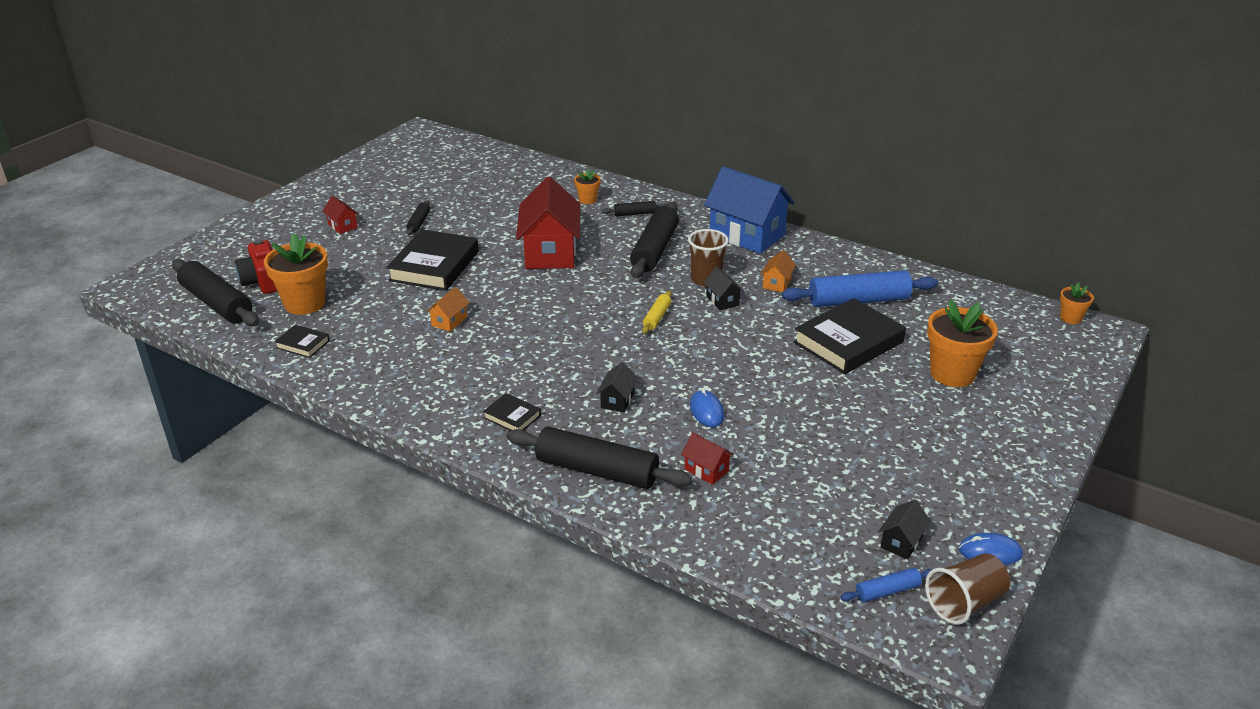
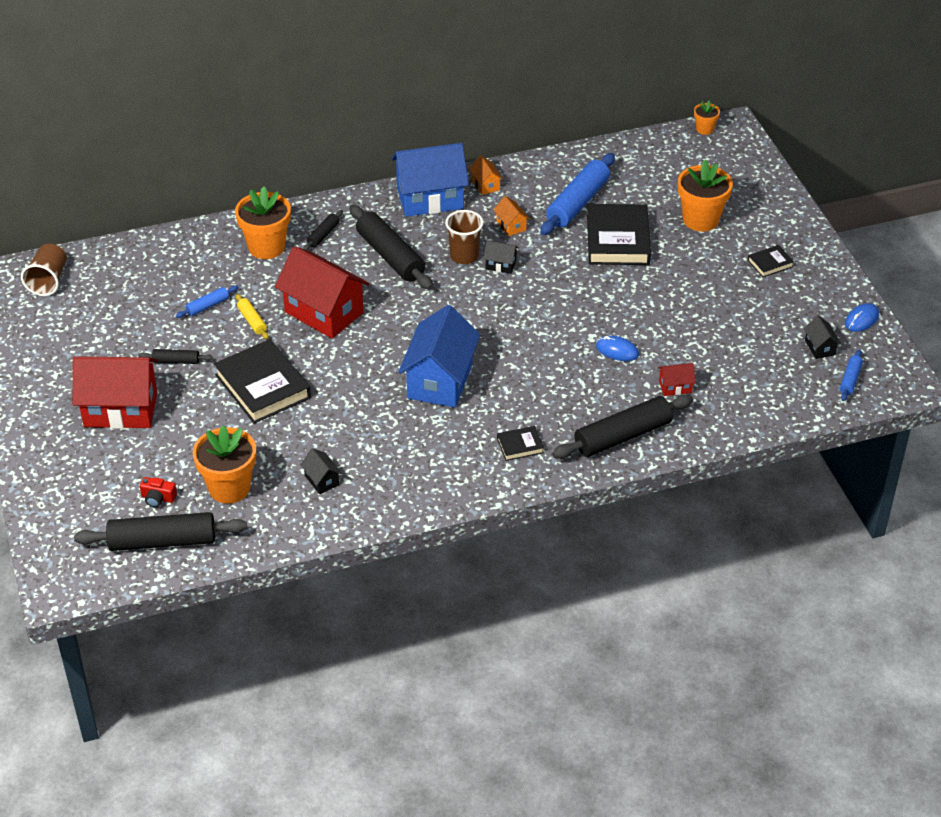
camera: 50 degrees left, 10 degrees up
red camera [235,240,277,294] -> red camera [140,477,177,507], size x0.57
black book [275,325,330,358] -> black book moved to [748,245,794,277]
red house [323,196,359,234] -> red house [73,356,158,429], size x2.31
black rolling pin [407,200,430,235] -> black rolling pin turned 45 degrees counterclockwise [138,349,213,364]
orange house [426,287,469,332] -> orange house moved to [469,156,503,195]
orange flower pot [574,169,601,204] -> orange flower pot [235,186,291,259], size x1.98
black house [596,362,638,412] -> black house moved to [300,448,342,494]
yellow rolling pin [642,291,672,334] -> yellow rolling pin moved to [235,294,269,339]
brown cup [925,553,1010,625] -> brown cup moved to [21,244,67,296]
none -> blue rolling pin [176,285,238,318]
none -> blue house [398,305,481,408]

